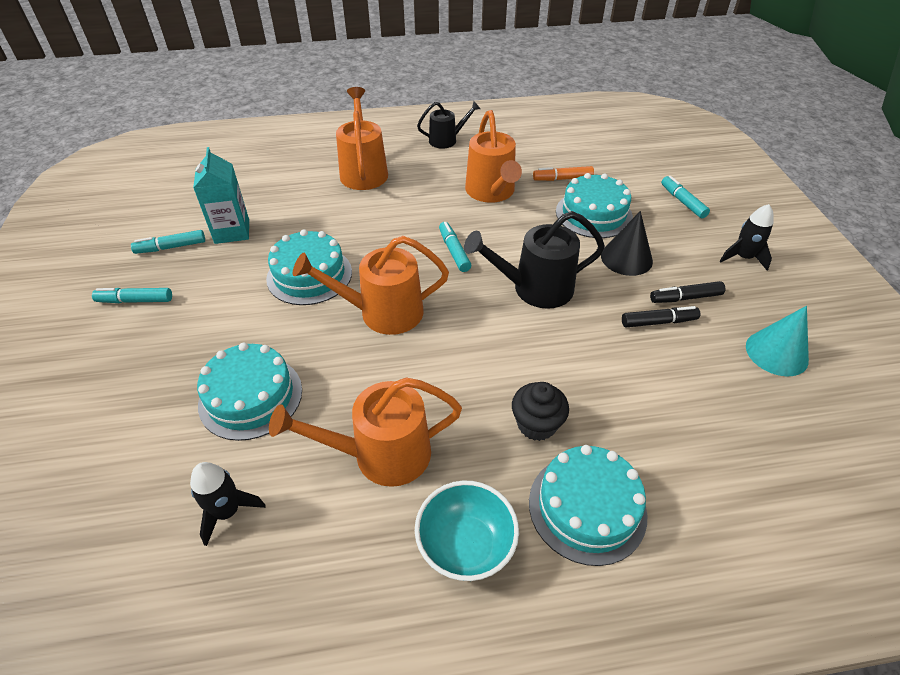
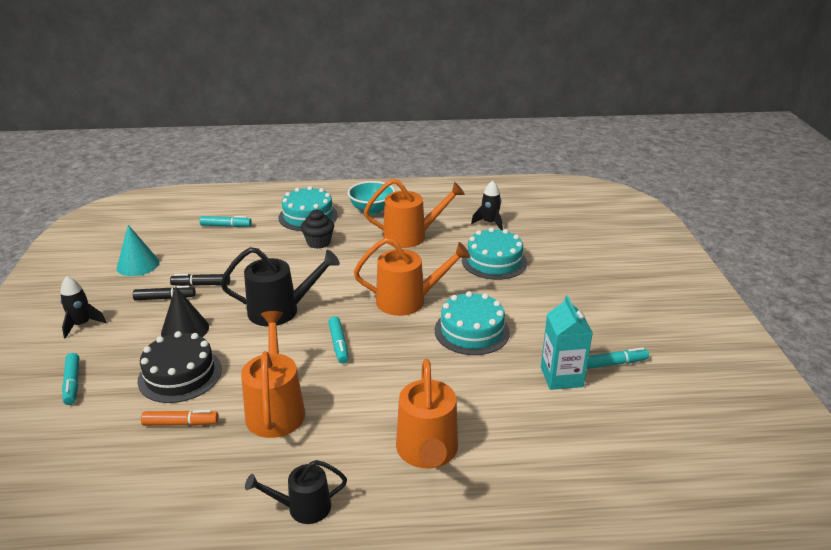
camera: 175 degrees left, 15 degrees down
turquoise marker [92,288,172,303] -> turquoise marker moved to [199,216,252,227]
turquoise cake [556,173,633,238] -> black cake [137,331,222,403]

